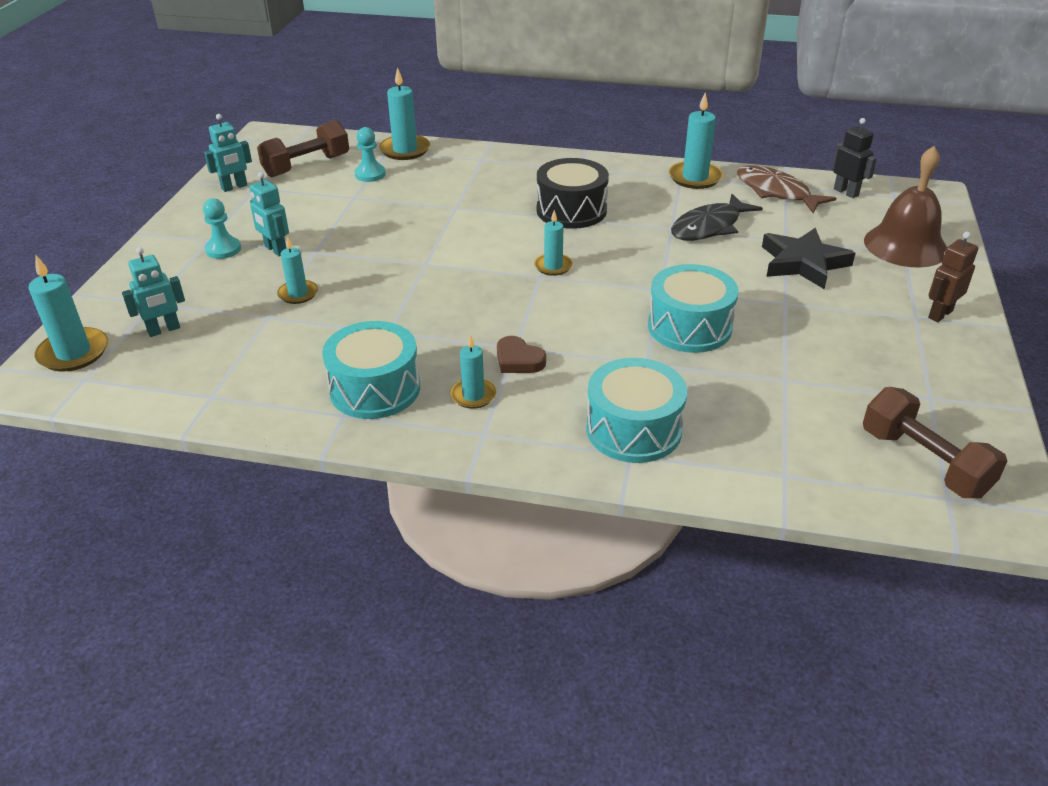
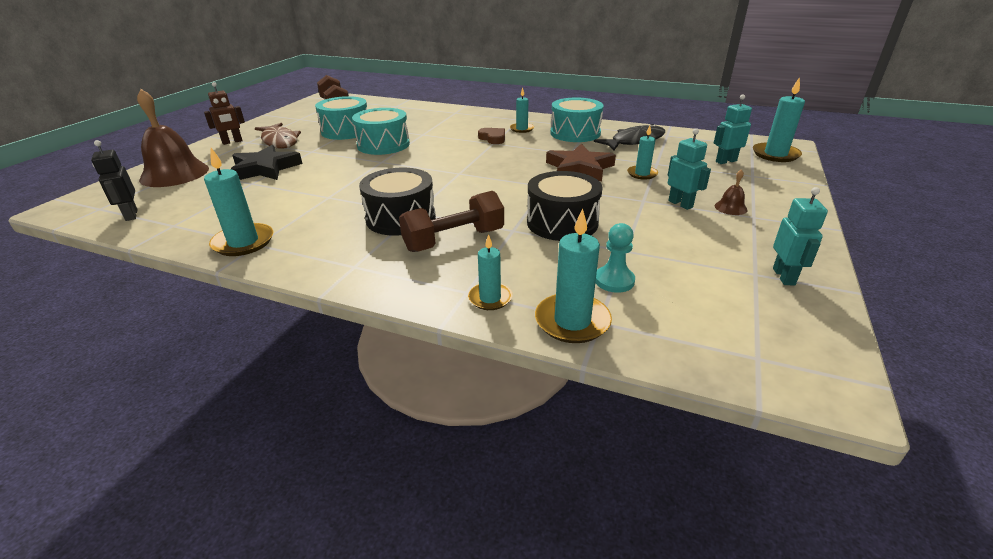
camera: 170 degrees left, 5 degrees down
turquoise pawn [203,198,241,259] -> brown bell [715,169,748,215]
turquoise robot [204,114,252,192] -> turquoise robot turned 120 degrees clockwise [773,187,828,286]
brown dumbbell [257,120,349,177] -> brown dumbbell moved to [399,191,504,252]
turquoise candle [534,210,573,276] -> turquoise candle moved to [468,234,512,310]
turquoise drum [586,358,687,463] -> turquoise drum moved to [315,96,367,140]
black fish [671,194,763,241] -> black fish moved to [594,124,665,150]
brown fish [737,166,836,213] -> brown fish moved to [255,123,301,149]
none -> black drum [527,171,603,241]
none -> brown star [546,144,616,182]

